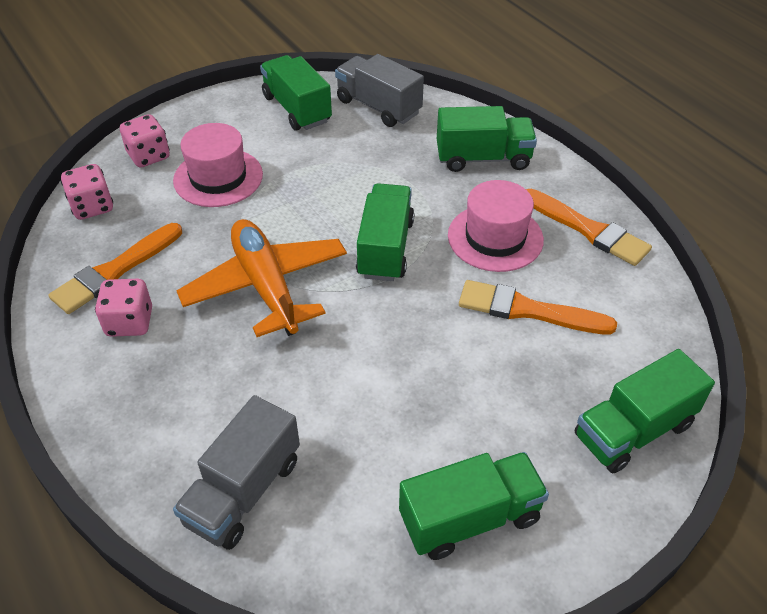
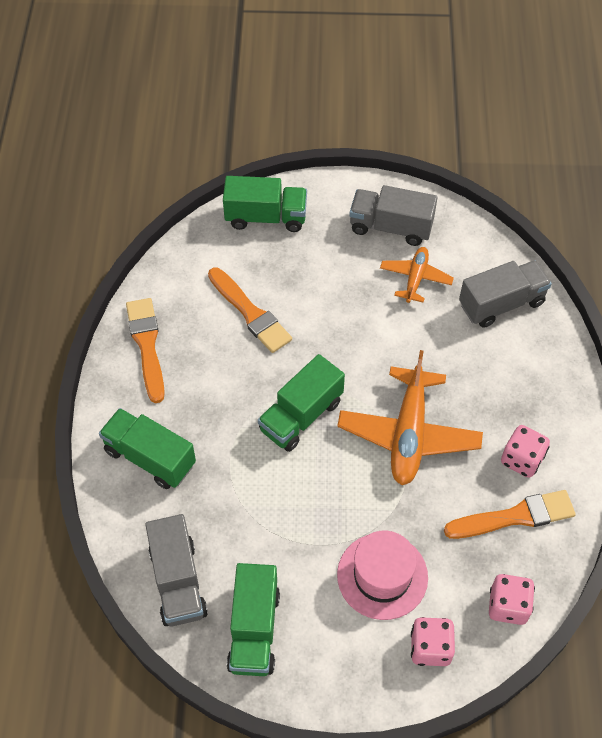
camera: 145 degrees left, 10 degrees up
green truck [399,452,549,560] -> grey truck [349,185,437,246]
pink hat [448,180,544,272] -> none
none -> orange plane [380,247,454,303]

